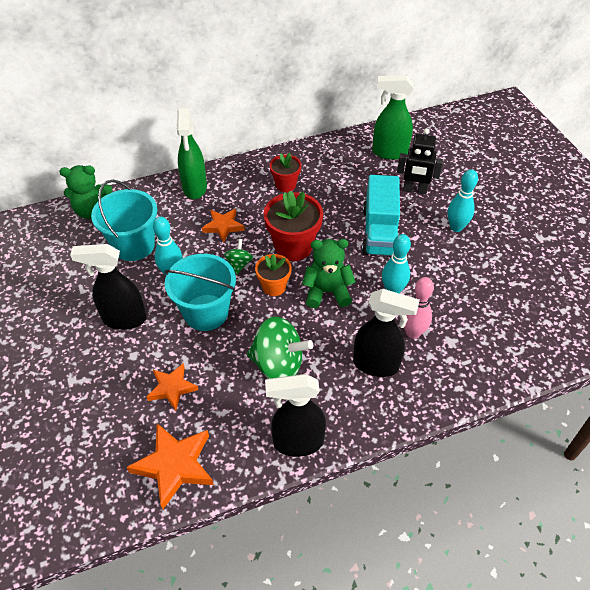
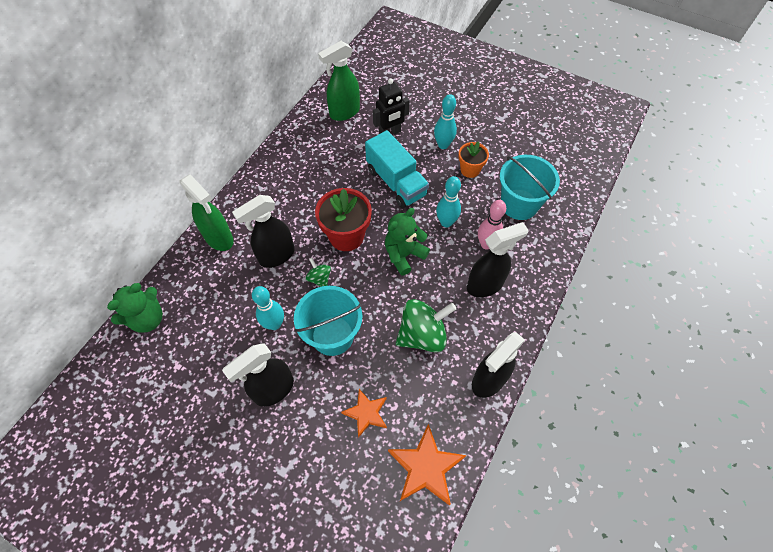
camera: 40 degrees left, 10 degrees up
turquoise bucket [91,180,157,261] -> turquoise bucket moved to [500,155,560,220]
orange star [202,209,245,243] -> black spray bottle [232,195,295,268]
orange flower pot [255,254,292,296] -> orange flower pot moved to [458,141,489,178]
red flower pot [270,153,301,192] -> none

